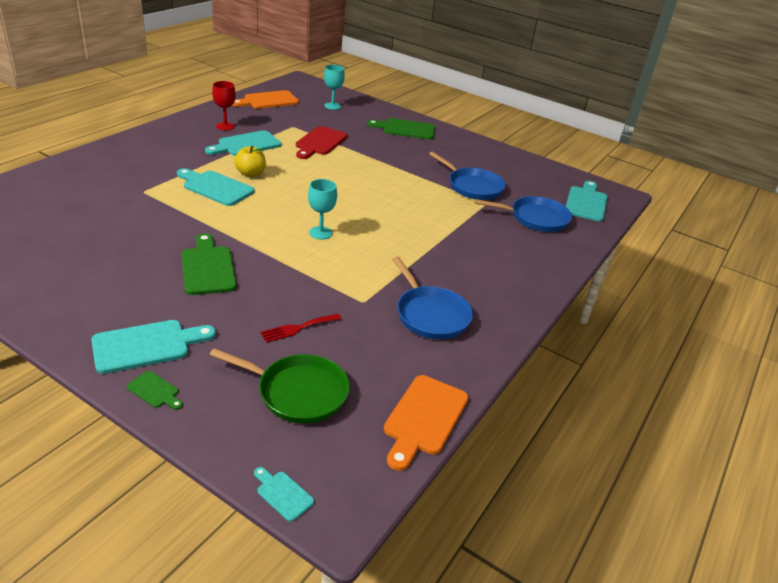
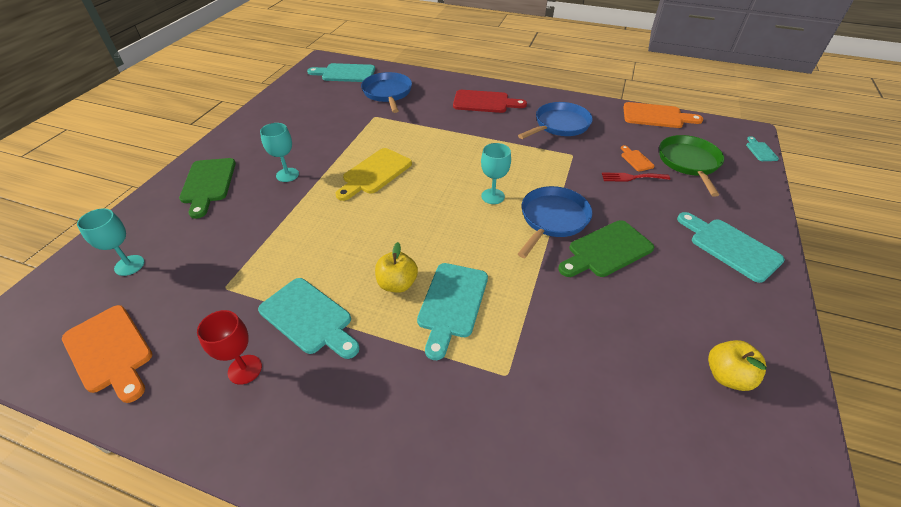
camera: 100 degrees left, 10 degrees up
green cutting board [127,371,183,410] -> none
turquoise cutting board [254,467,314,522] -> turquoise cutting board turned 150 degrees clockwise [746,136,779,161]
red fork [261,313,341,343] -> red fork turned 135 degrees clockwise [602,173,670,182]
red cutting board [296,126,347,159] -> red cutting board moved to [453,90,527,113]
blue pan [429,152,506,200] -> blue pan moved to [518,186,592,258]
none -> turquoise goblet [260,123,299,182]
none -> yellow cutting board [335,148,412,201]
none -> orange cutting board [621,145,655,172]
none -> yellow apple [708,340,767,391]

